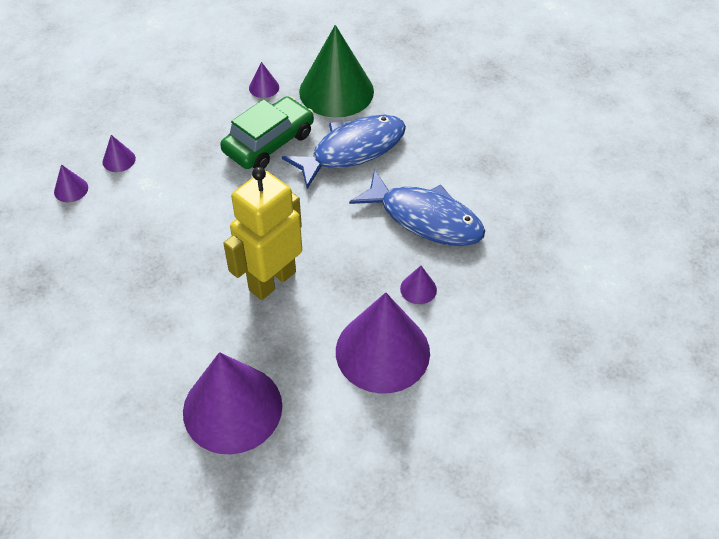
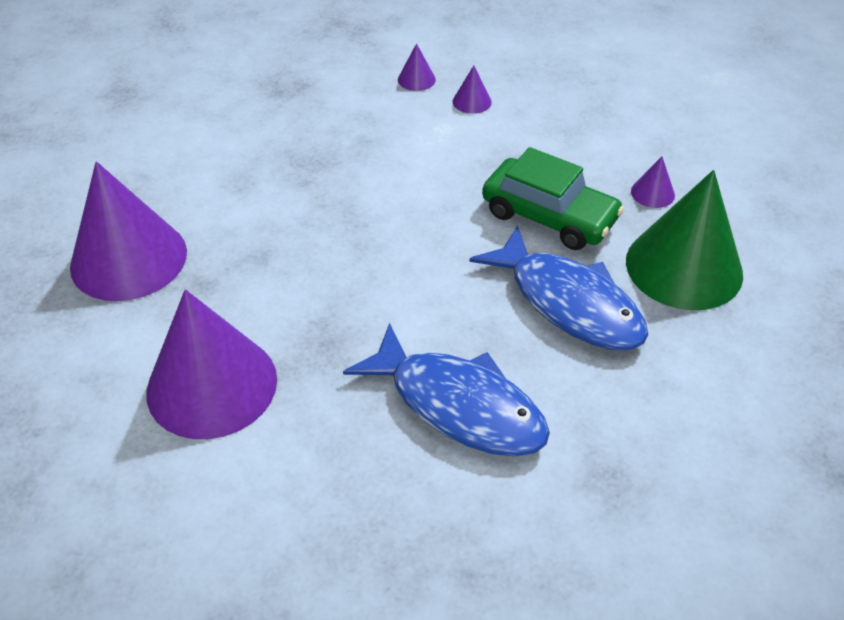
camera: 80 degrees right, 5 degrees down
yellow robot [223,167,302,300] -> none
blue fish [349,170,485,246] -> blue fish turned 75 degrees counterclockwise [343,323,550,456]
purple cone [400,266,437,304] -> none

